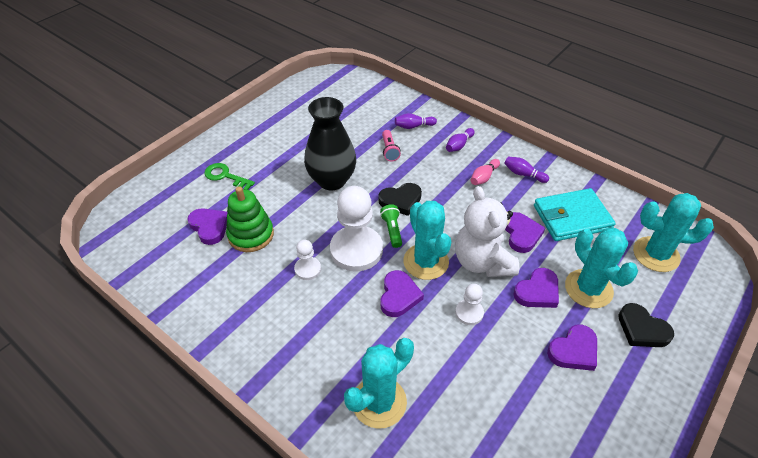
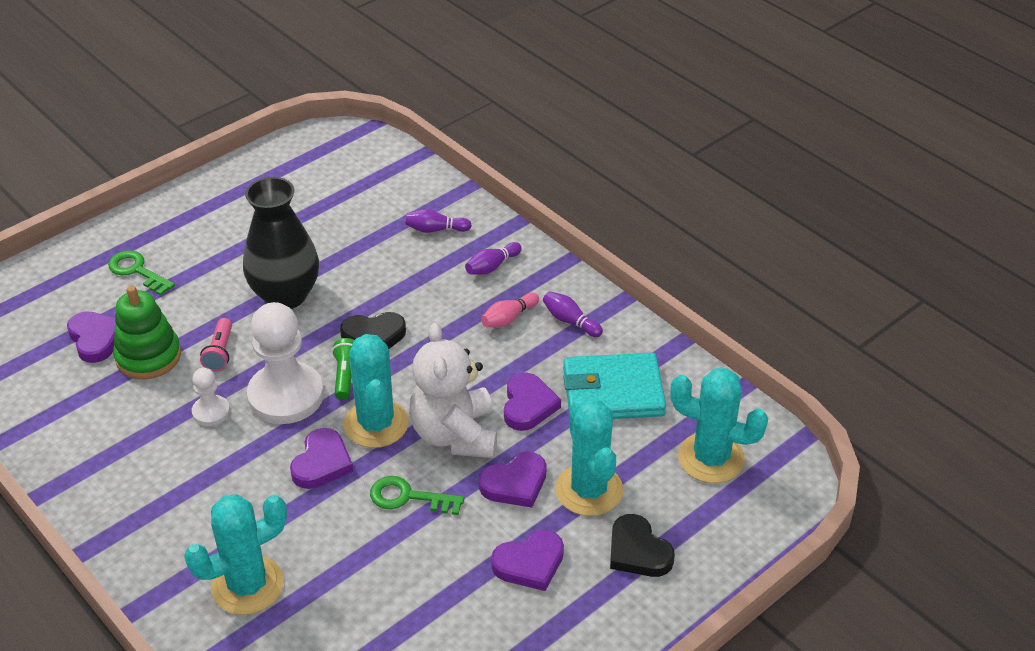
camera: 10 degrees right, 5 degrees down
pink flashlight [382,130,401,161] -> pink flashlight moved to [200,318,232,372]
white pawn [455,284,484,325] -> green key [370,476,464,515]

